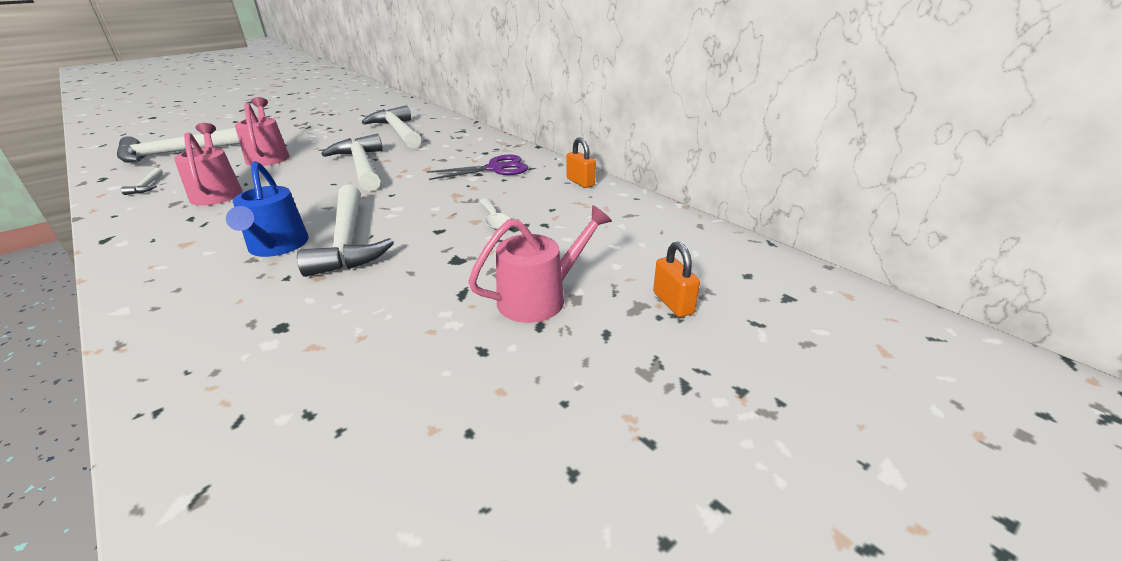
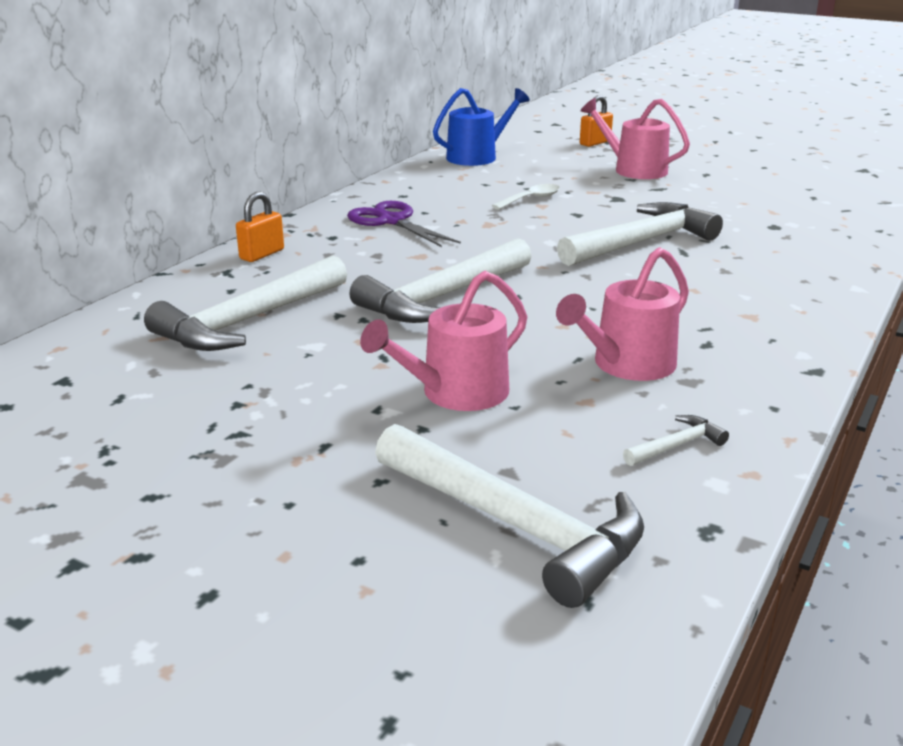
camera: 110 degrees left, 5 degrees down
blue watering can [226,161,309,257] -> blue watering can moved to [433,88,530,166]
orange padlock [567,137,596,188] -> orange padlock moved to [236,192,284,262]

